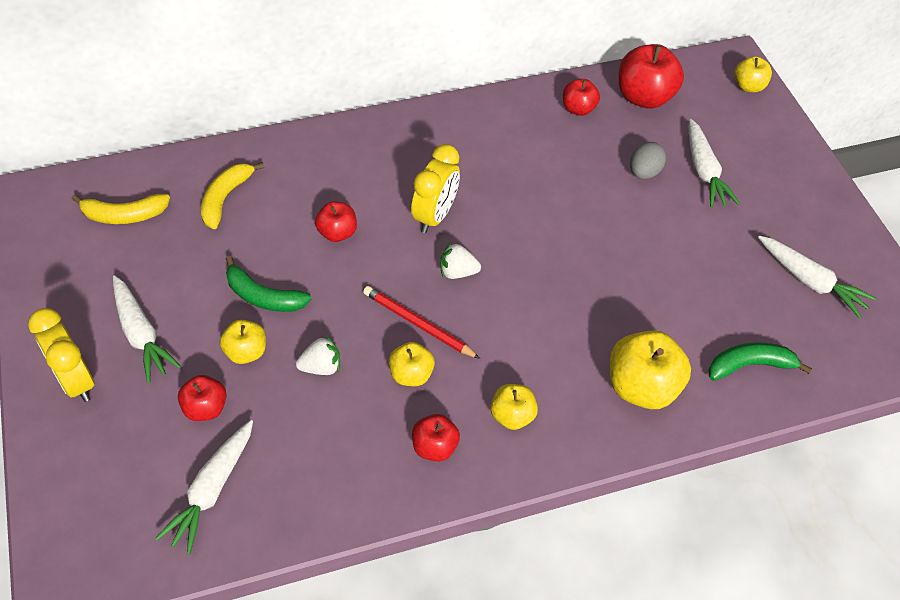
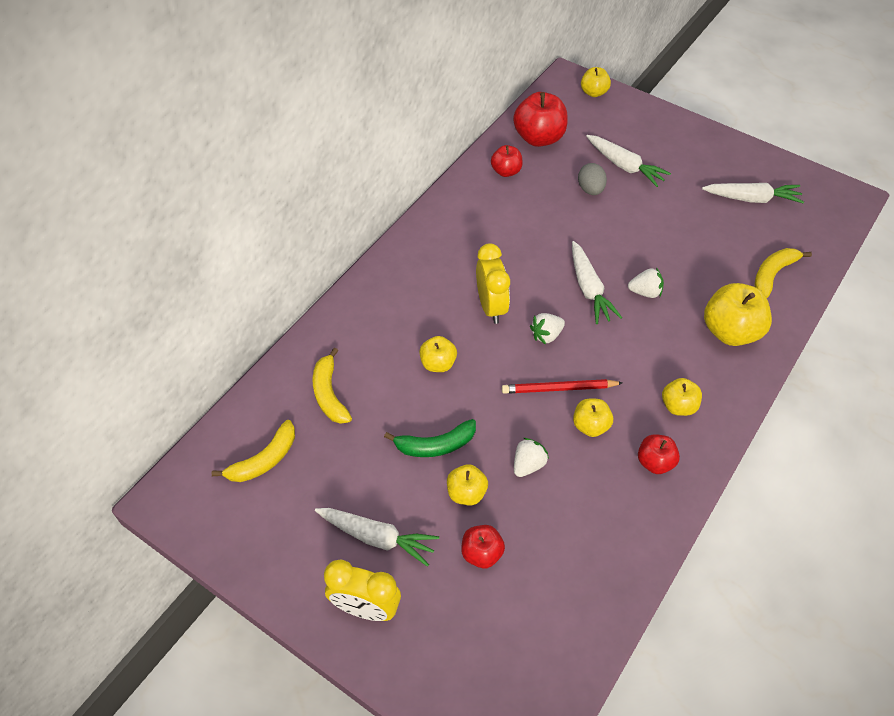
camera: 35 degrees left, 0 degrees up
white carrot [155,420,253,554] -> white carrot moved to [572,241,622,324]
red apple [315,202,357,242] -> yellow apple [419,336,457,372]
green banana [708,342,812,381] -> yellow banana [755,248,812,298]
none -> white strawberry [628,268,664,298]

